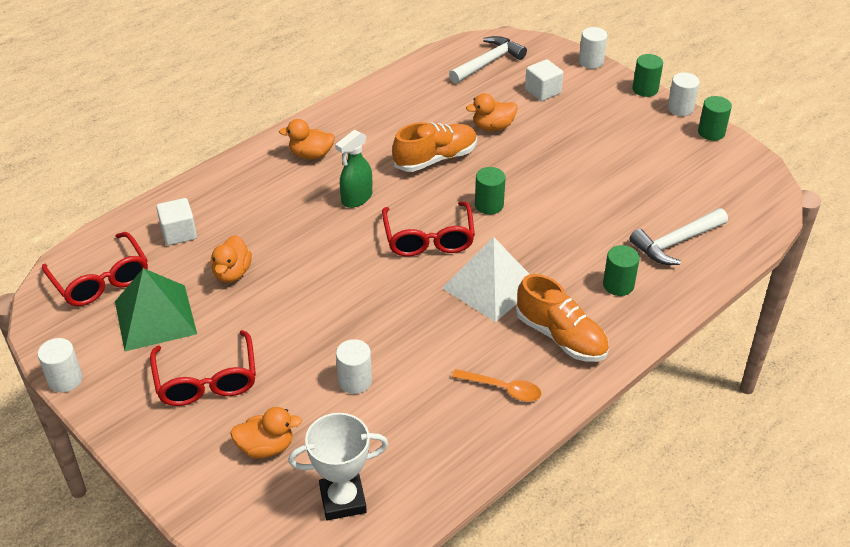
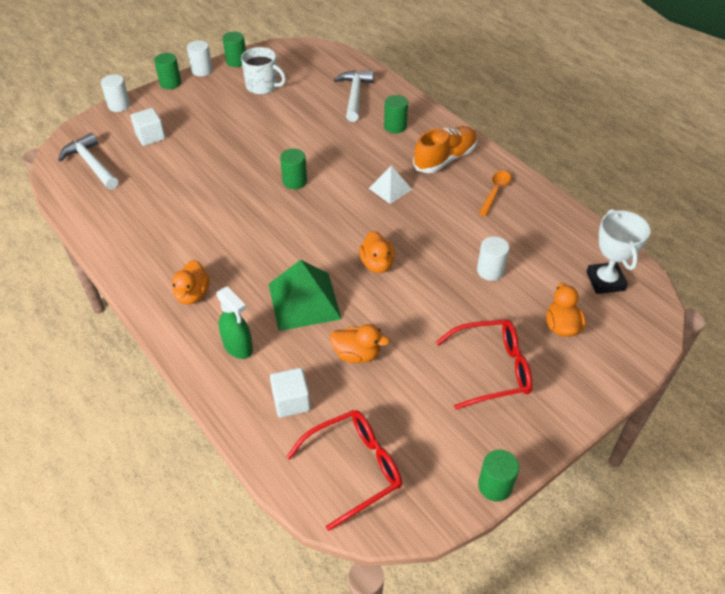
camera: 85 degrees left, 5 degrees up
white cylinder [38,338,83,393] -> green cylinder [478,450,519,502]
green pyramid [115,268,197,351] -> green pyramid moved to [269,260,342,331]
green spray bottle [335,130,372,208] -> green spray bottle moved to [216,286,253,359]
red glasses [382,201,475,256] -> none
orange shoe [392,122,477,172] -> none
white pyramid [442,237,529,322] -> white pyramid [368,166,412,204], size x0.57
orange duck [466,93,518,131] -> orange duck moved to [359,231,395,273]
white hammer [629,208,728,265] -> white hammer turned 150 degrees counterclockwise [334,71,374,122]
none -> white mug [241,47,286,95]

